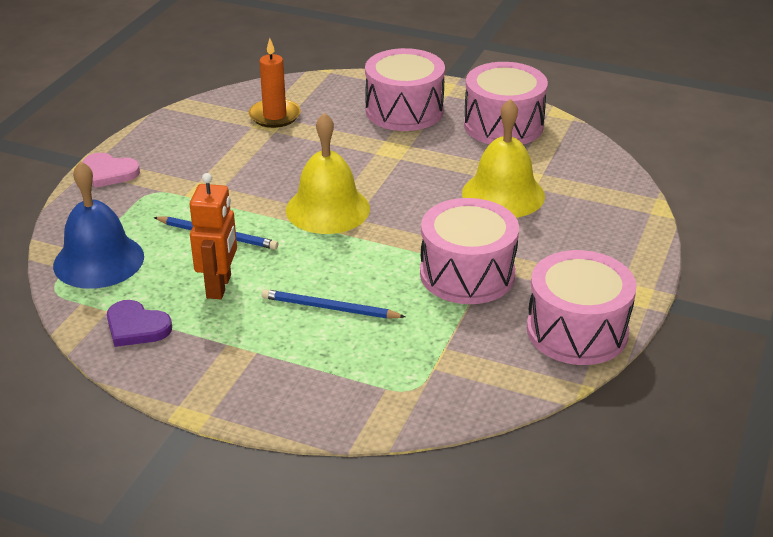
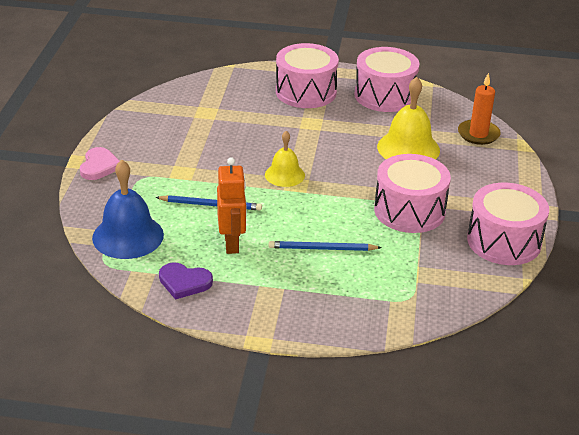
camera: 15 degrees left, 0 degrees up
pink heart [82,152,140,188] -> pink heart turned 90 degrees counterclockwise [80,147,120,180]
orange candle [249,38,301,128] -> orange candle moved to [458,73,501,145]
yellow bell [286,113,370,234] -> yellow bell [265,131,305,187], size x0.62

